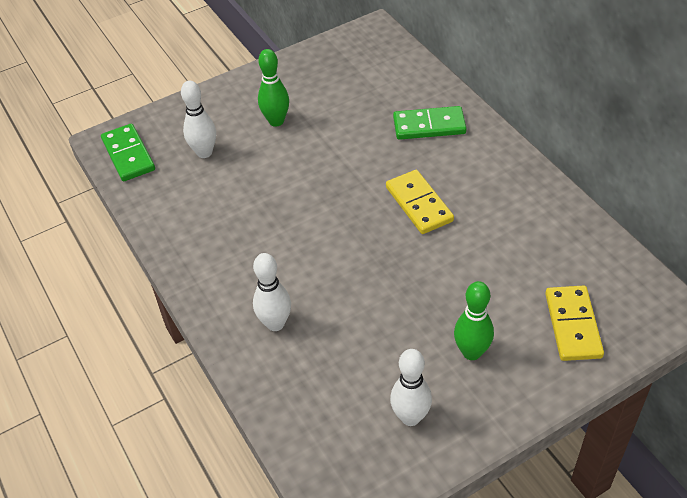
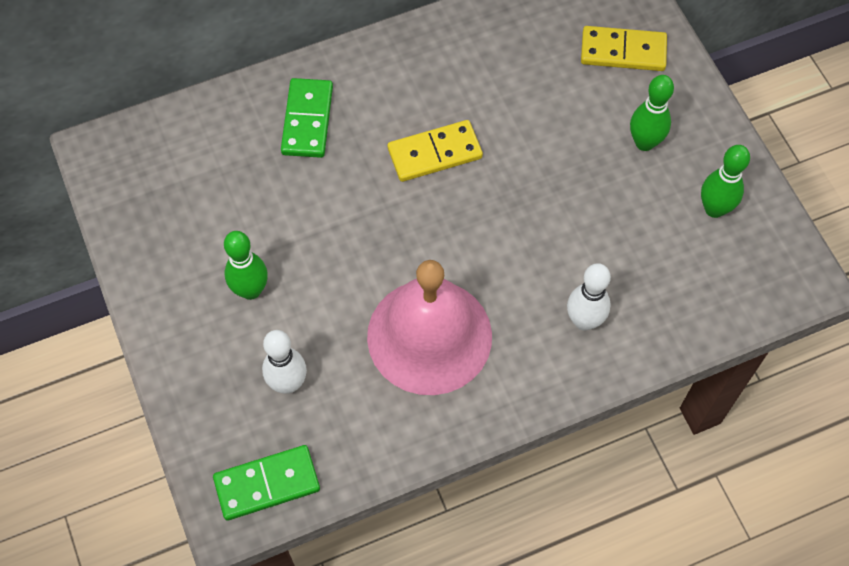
camera: 85 degrees left, 15 degrees up
white bowling pin [390,349,432,426] -> green bowling pin [701,145,750,218]
none -> pink bell [367,260,492,395]

